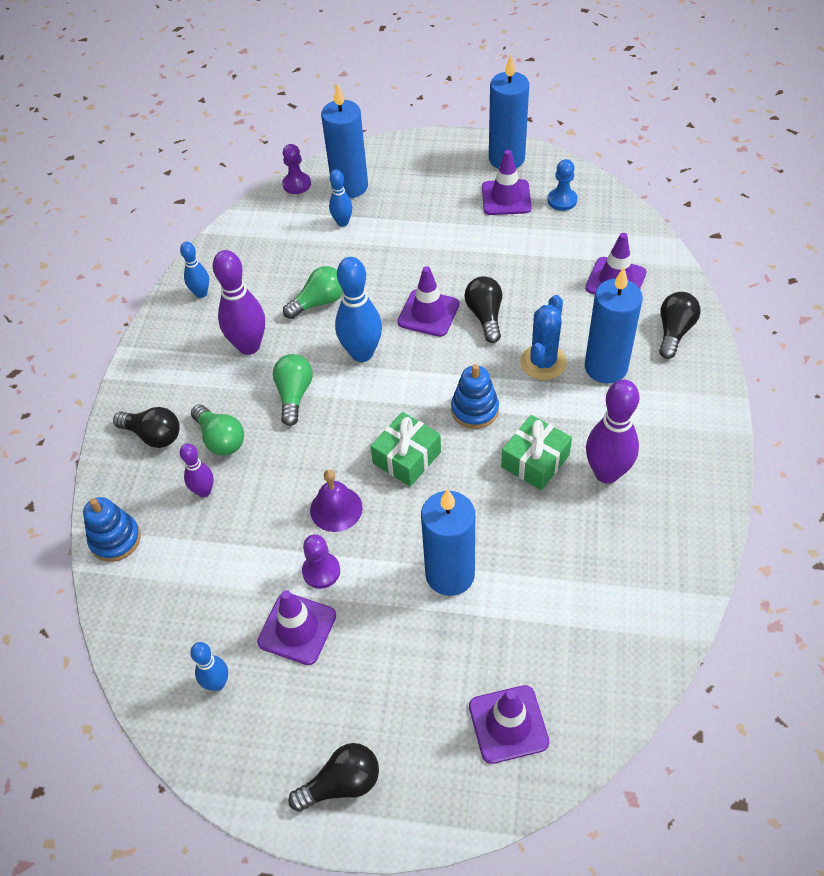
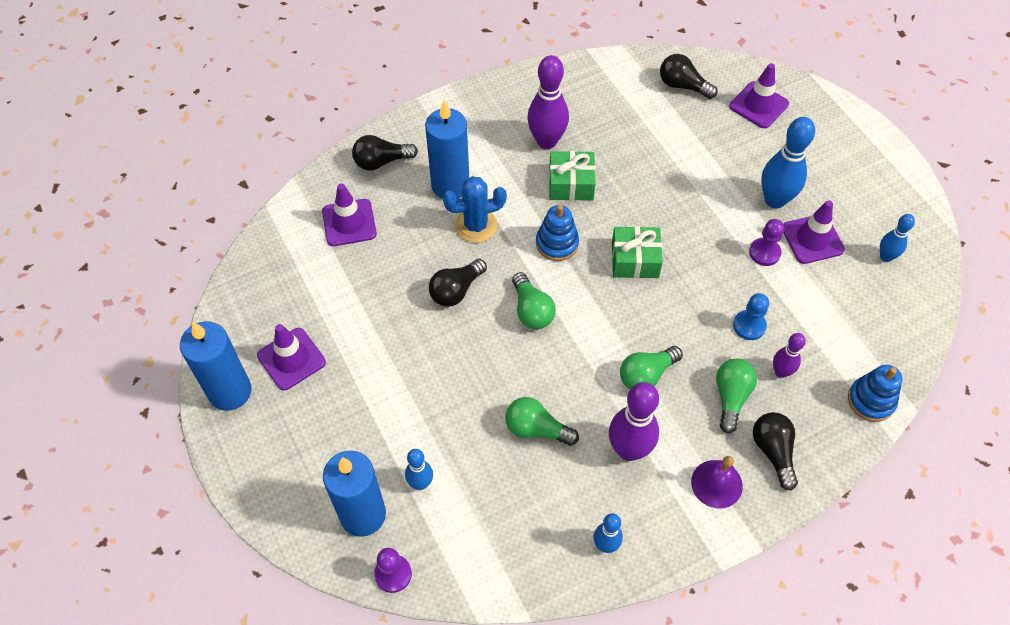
camera: 130 degrees left, 5 degrees up
black light bulb [288,743,379,812] -> black light bulb moved to [660,54,718,99]
purple bell [310,470,363,532] -> purple bell moved to [691,456,743,509]
blue bowling pin [335,257,382,362] -> blue bowling pin moved to [761,117,815,209]
purple traffic cone [397,266,459,337] -> none
blue candle [421,489,475,596] -> none
blue pawn [548,159,577,211] -> blue pawn moved to [733,293,769,340]
none -> green light bulb [512,272,556,329]

